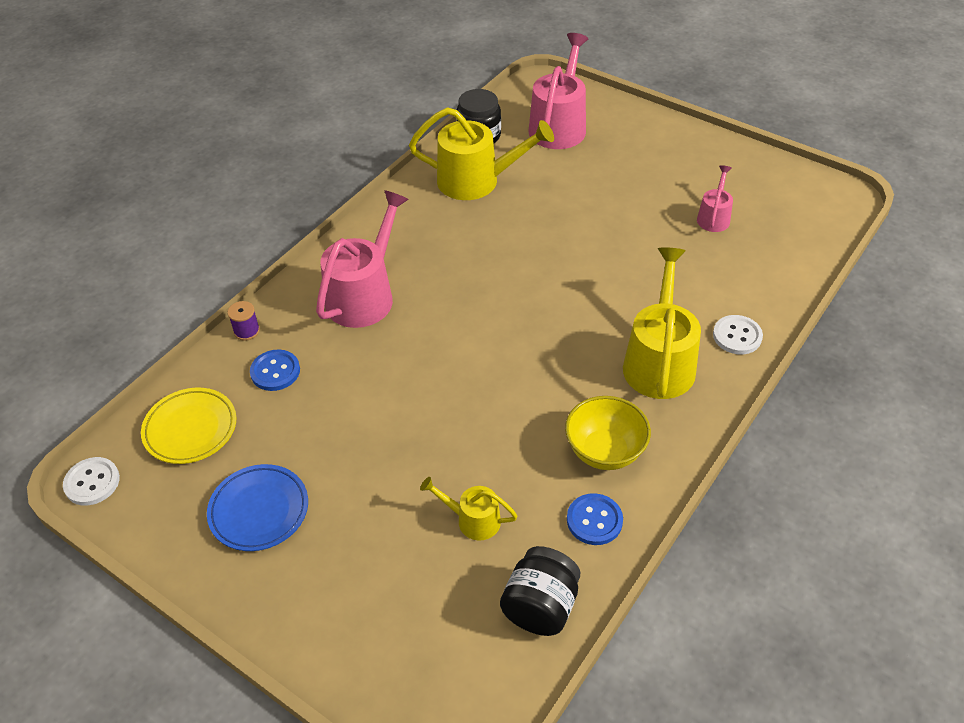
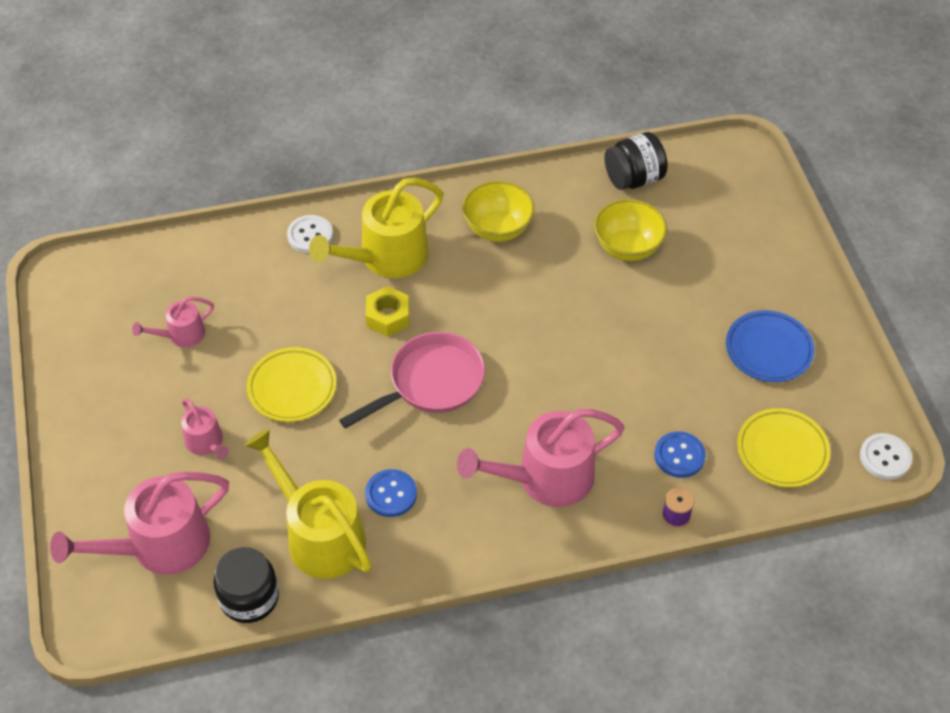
camera: 140 degrees left, 5 degrees up
yellow watering can [420,477,518,540] -> yellow bowl [594,199,667,261]
blue button [567,493,623,545] -> blue button moved to [365,469,417,517]
none -> pink watering can [181,398,229,459]
none -> yellow plate [247,347,336,422]
none -> pink pan [339,332,485,429]
none -> yellow nut [366,286,409,337]

